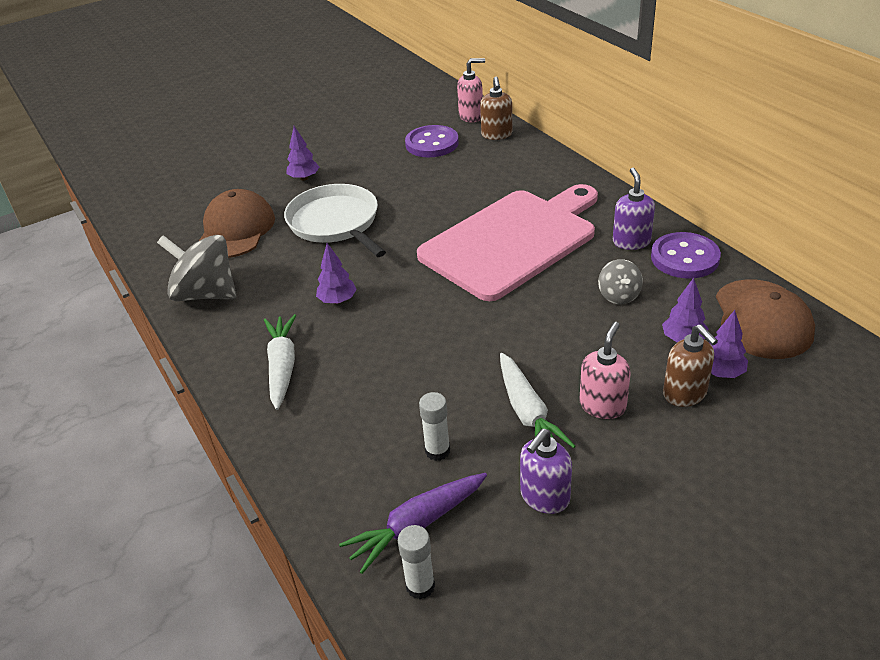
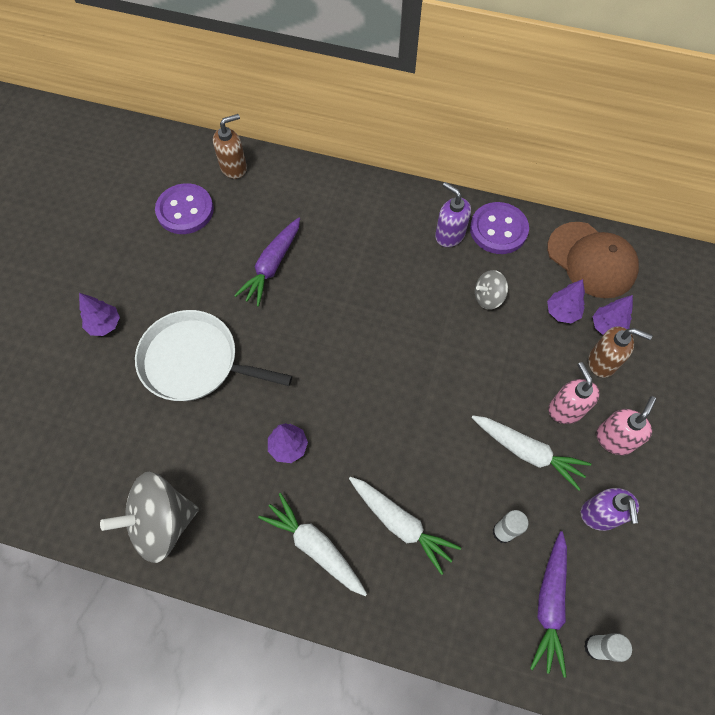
camera: 45 degrees left, 25 degrees up
brown cap [199,189,275,258] -> none
pink cutting board [417,184,598,301] -> none
pink soap dispenser [457,58,485,122] -> pink soap dispenser moved to [596,396,656,455]
brown soap dispenser [480,77,512,140] -> brown soap dispenser turned 75 degrees counterclockwise [213,114,247,179]
grey spinning top [598,259,643,304] -> grey spinning top turned 120 degrees clockwise [475,270,508,310]
none -> purple carrot [234,218,300,307]
none -> white carrot [349,477,461,575]

